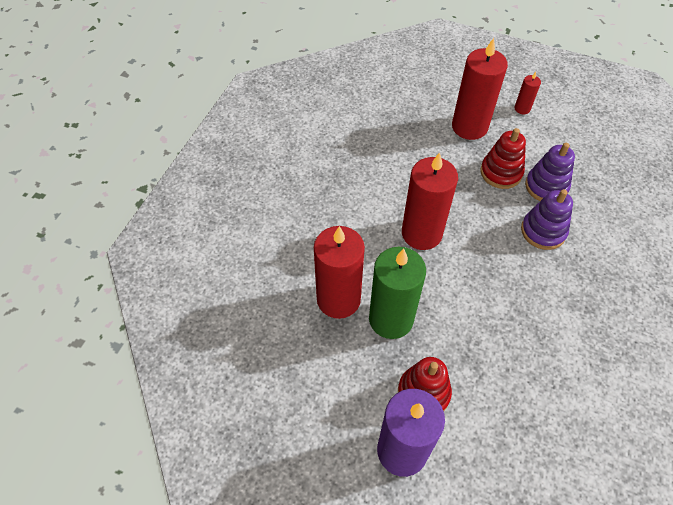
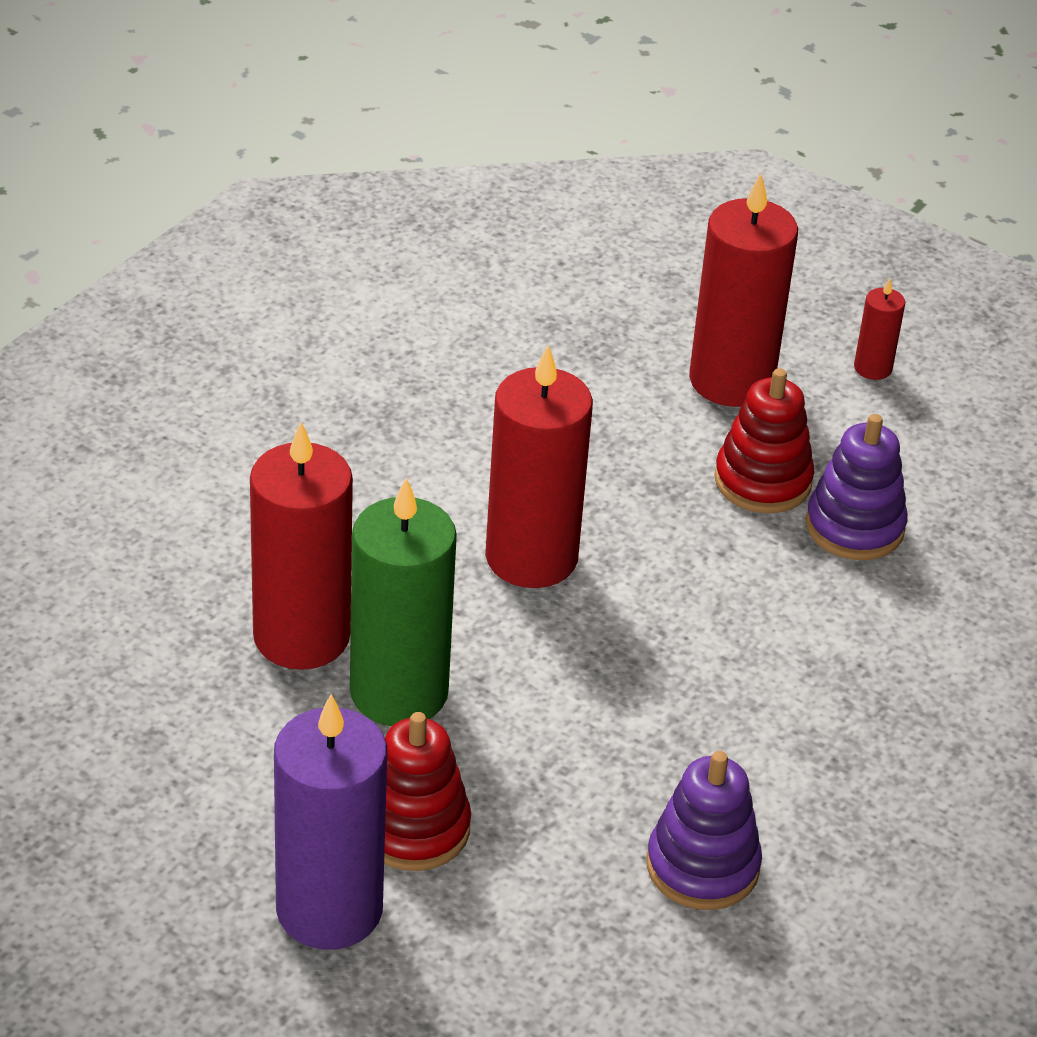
camera: 10 degrees right, 15 degrees down
purple stacking toy [521,189,573,250] -> purple stacking toy moved to [647,751,762,910]

